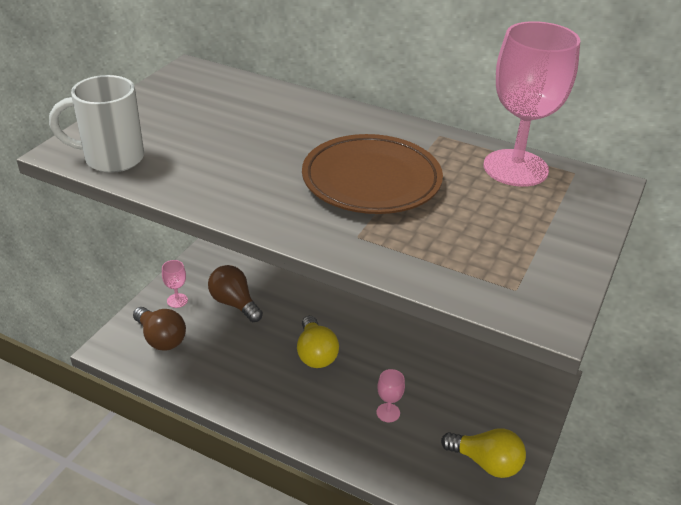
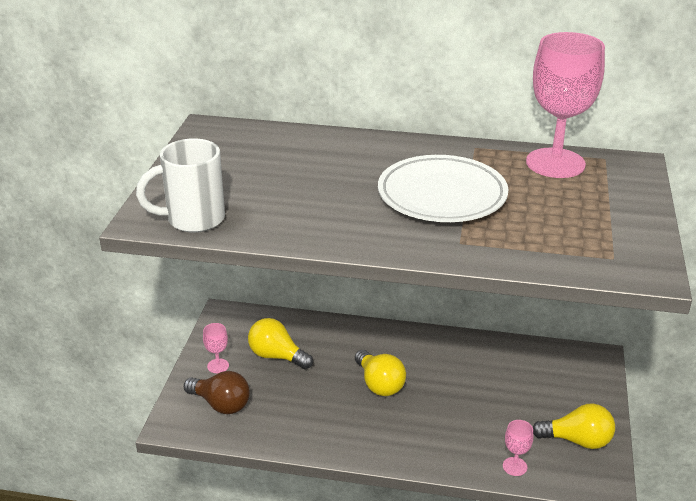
camera: 15 degrees left, 5 degrees down
brown light bulb [208,265,263,322] -> yellow light bulb [248,318,313,369]
brown plate [302,134,443,214] -> white plate [378,155,509,222]
pink goblet [376,369,405,422] -> pink goblet moved to [503,420,533,476]

